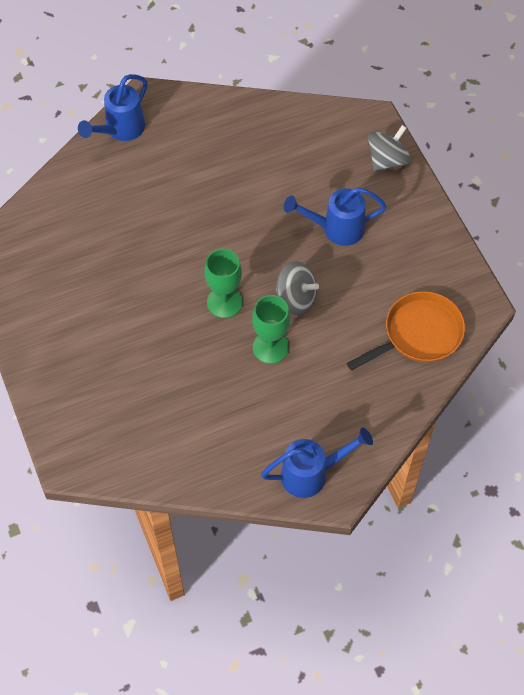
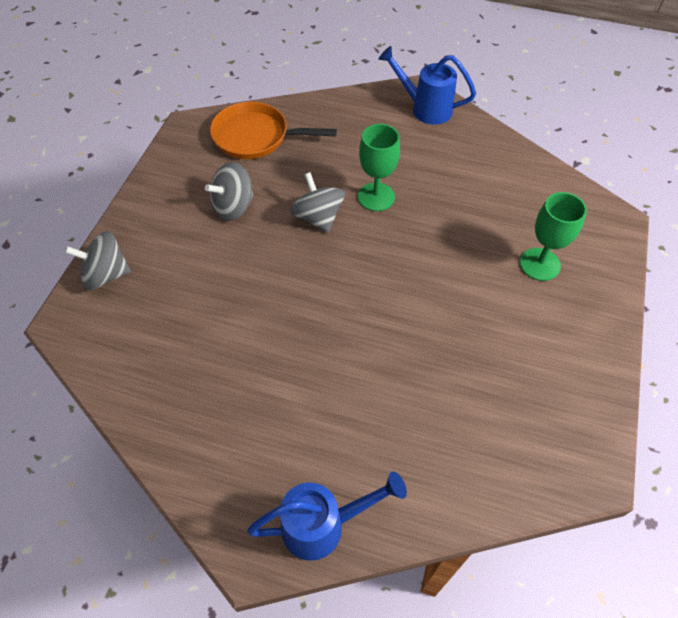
camera: 140 degrees left, 5 degrees down
green goblet [204,249,243,318] -> green goblet moved to [520,192,587,281]
blue watering can [284,187,387,246] -> none
none -> grey spinning top [205,162,254,221]

